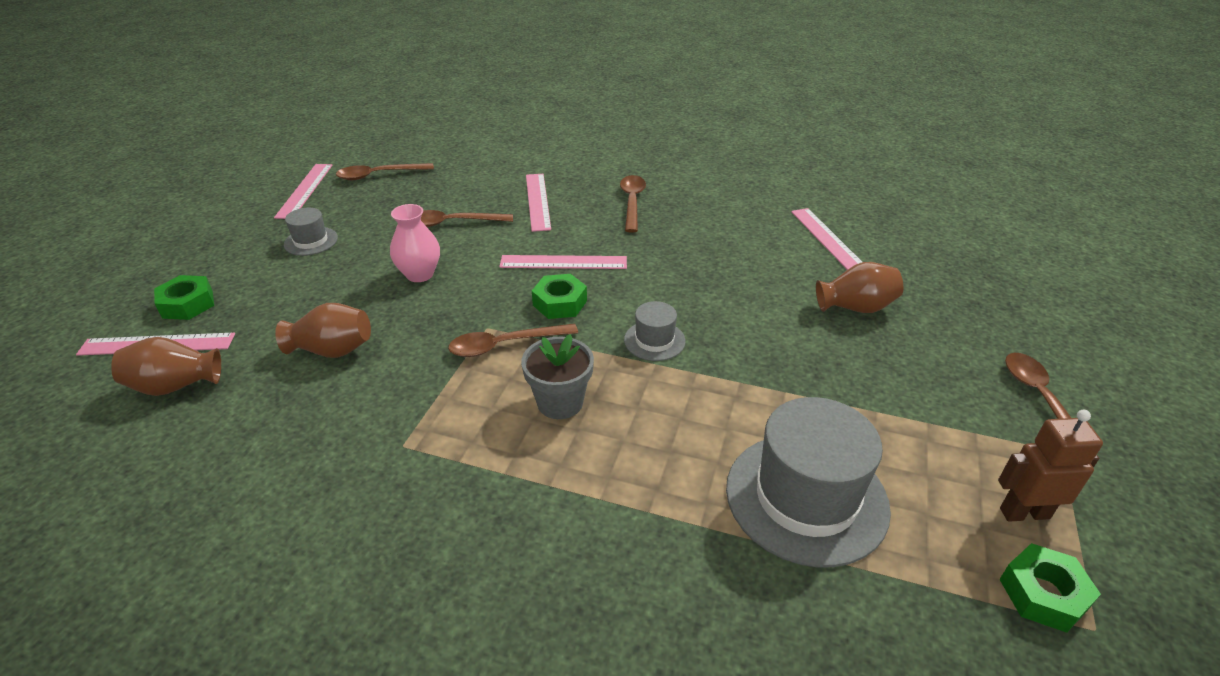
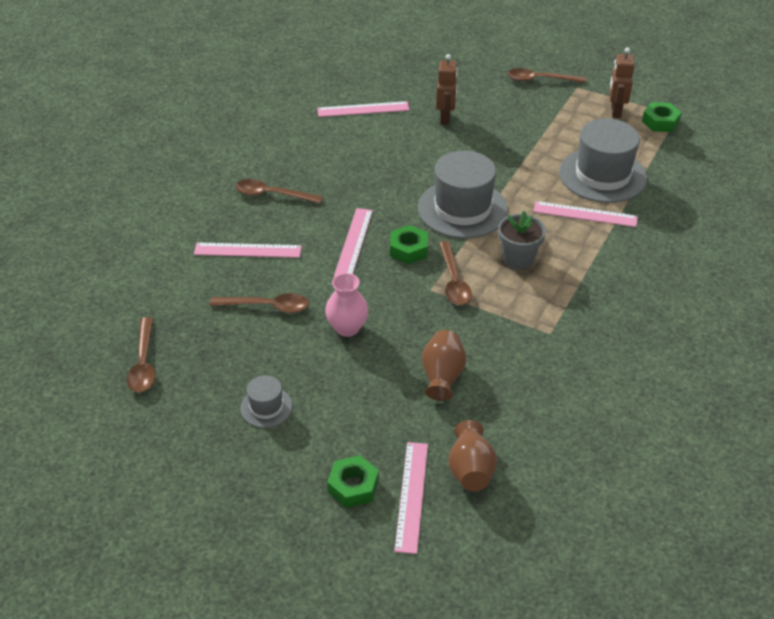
camera: 80 degrees left, 5 degrees up
pink ruler [274,164,333,219] -> pink ruler moved to [533,201,638,227]
brown spoon [421,210,513,227] -> brown spoon turned 90 degrees counterclockwise [210,293,309,313]
grey hat [624,301,686,361] -> grey hat [418,151,508,239], size x2.08
brown vase [816,262,903,313] -> brown robot [436,54,458,125]

